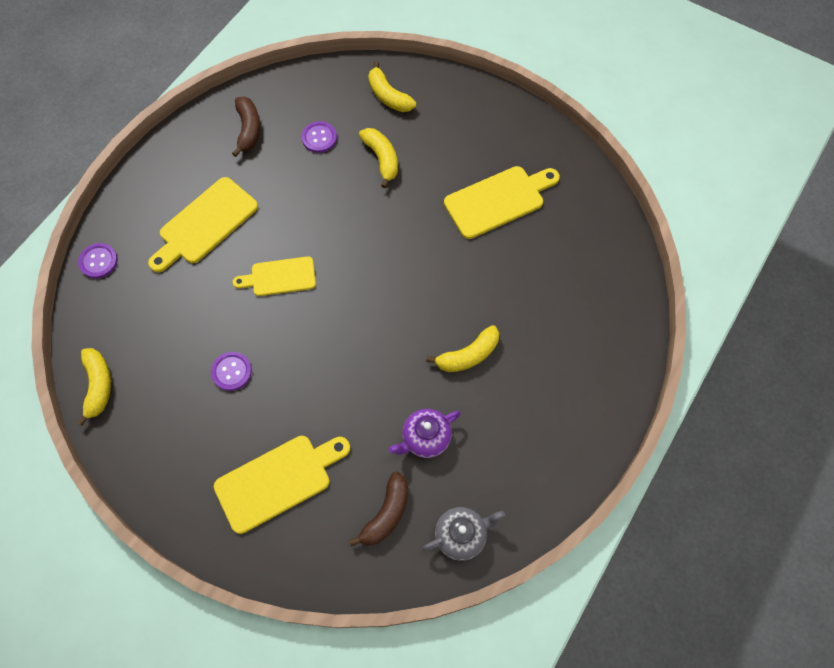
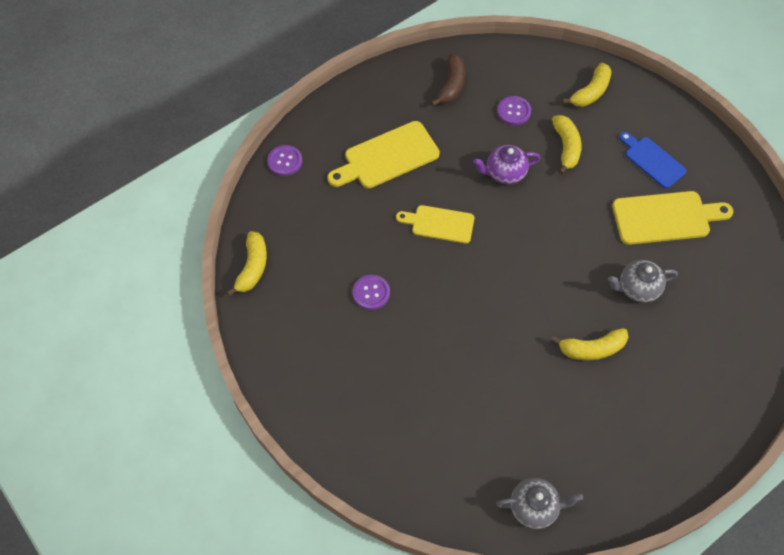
camera: 20 degrees right, 5 degrees down
yellow cutting board [214,436,350,534] -> none
brown banana [349,472,408,546] -> none
yellow banana [368,61,416,112] -> yellow banana turned 120 degrees counterclockwise [562,63,611,107]
purple teapot [388,409,461,458] -> purple teapot moved to [473,145,540,185]
none -> grey teapot [608,260,678,303]
none -> blue cutting board [619,132,687,188]

